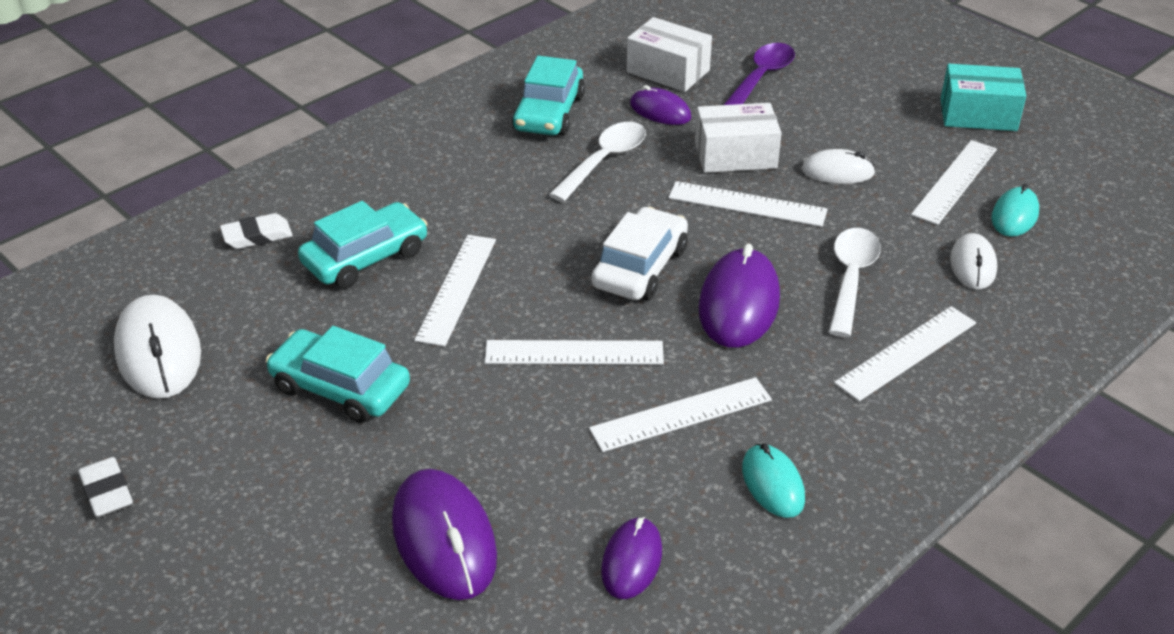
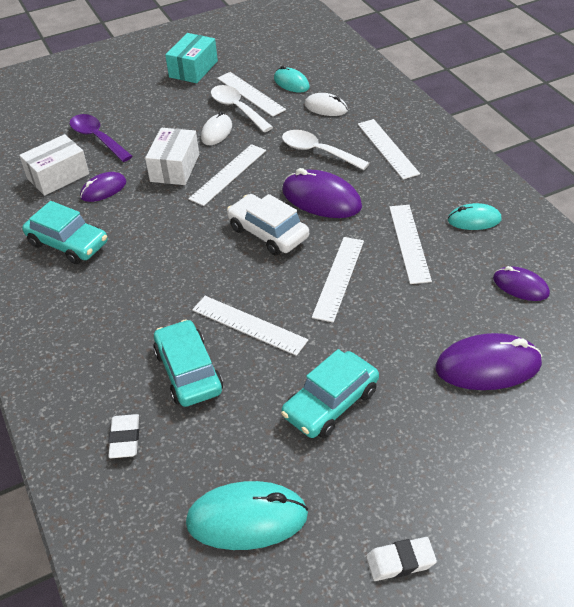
camera: 70 degrees left, 5 degrees up
white mouse [114,295,201,399] -> turquoise mouse [186,481,308,550]
white spoon [549,122,646,202] -> white spoon moved to [211,85,273,132]

